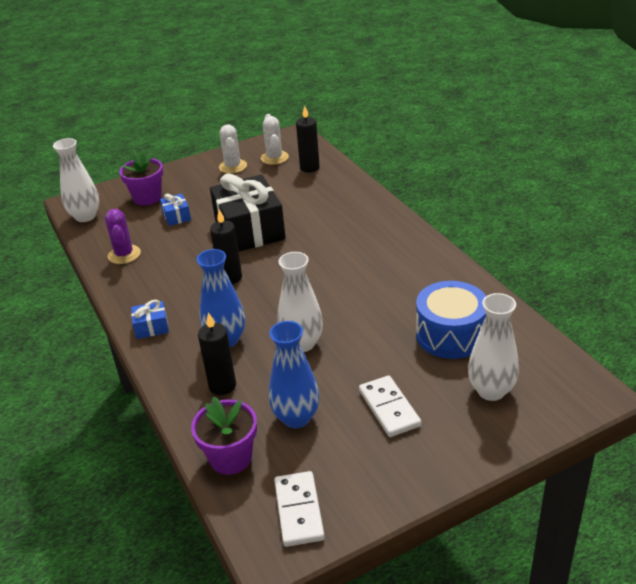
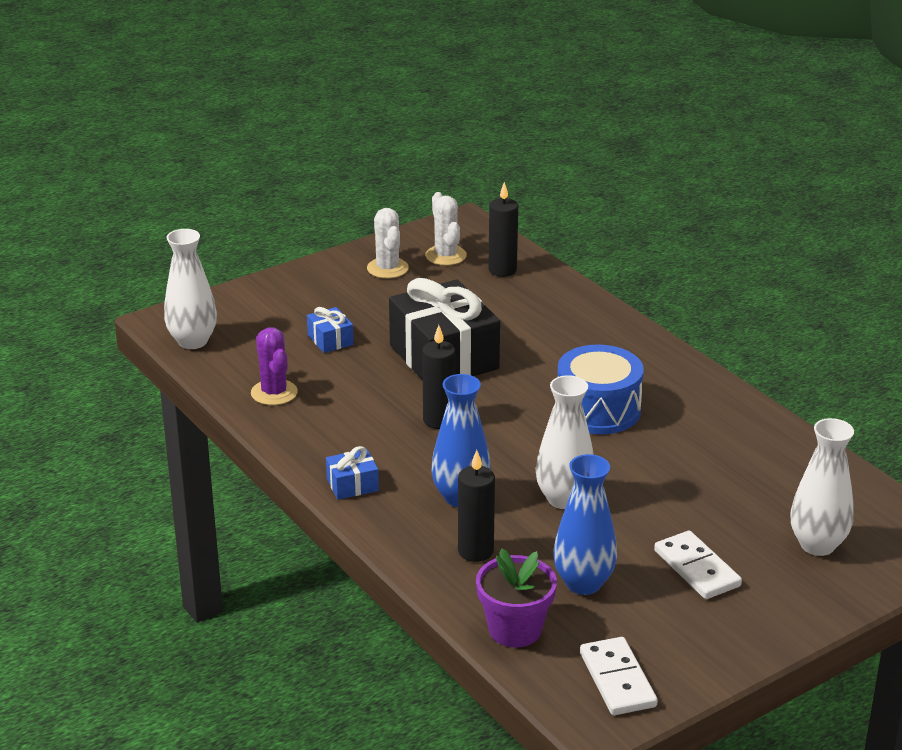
camera: 10 degrees left, 5 degrees down
purple flower pot [119,150,163,206] -> none
blue drum [416,281,486,359] -> blue drum moved to [557,344,644,434]

